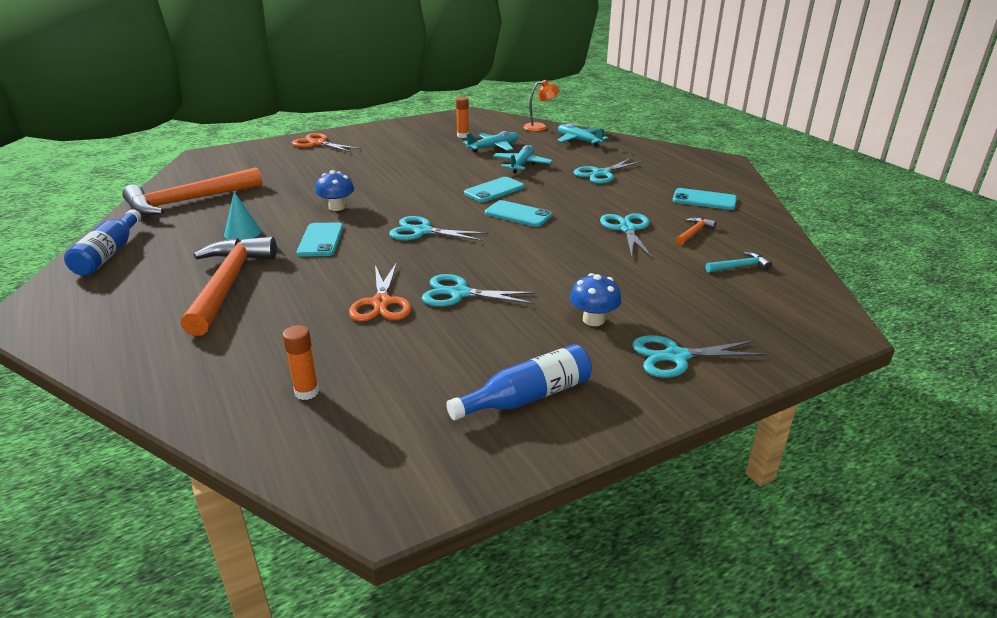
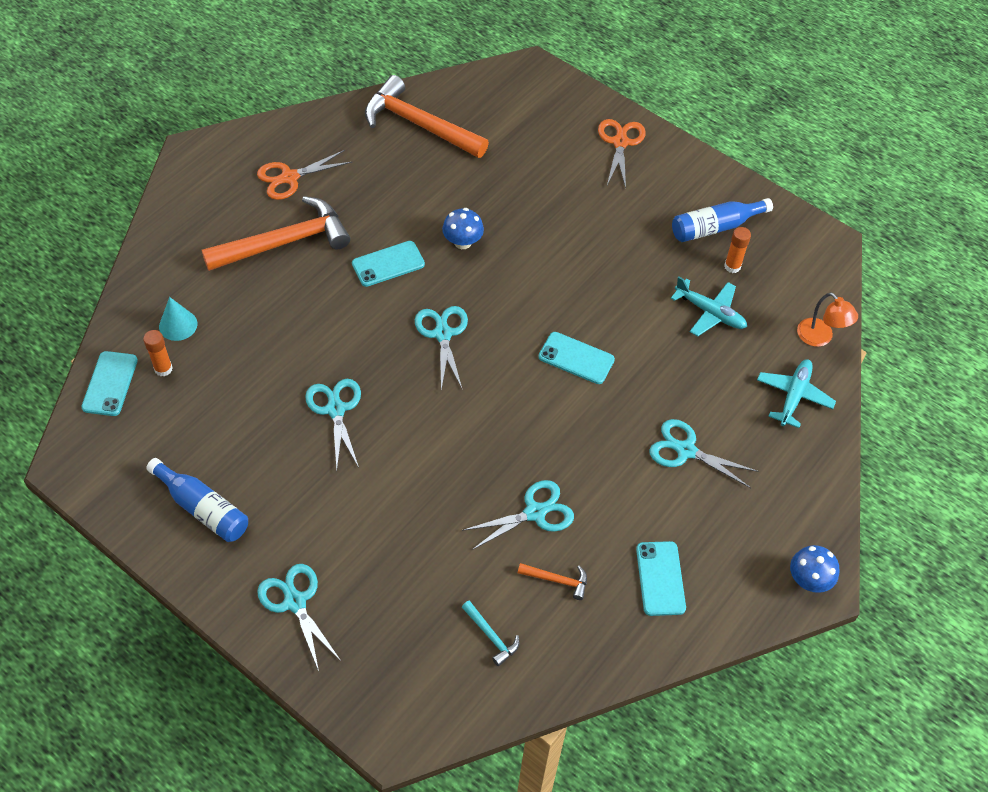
camera: 65 degrees right, 25 degrees up
blue bottle [64,209,141,276] -> blue bottle moved to [672,198,773,242]
turquoise cone [224,192,262,241] -> turquoise cone moved to [159,297,197,341]
orange scissors [349,262,411,322] -> orange scissors moved to [257,150,352,200]
turquoise phone [485,200,552,227] -> turquoise phone moved to [81,351,138,416]
turquoise plane [493,145,552,173] -> none
blue mushroom [570,273,622,326] -> blue mushroom moved to [790,545,840,593]

